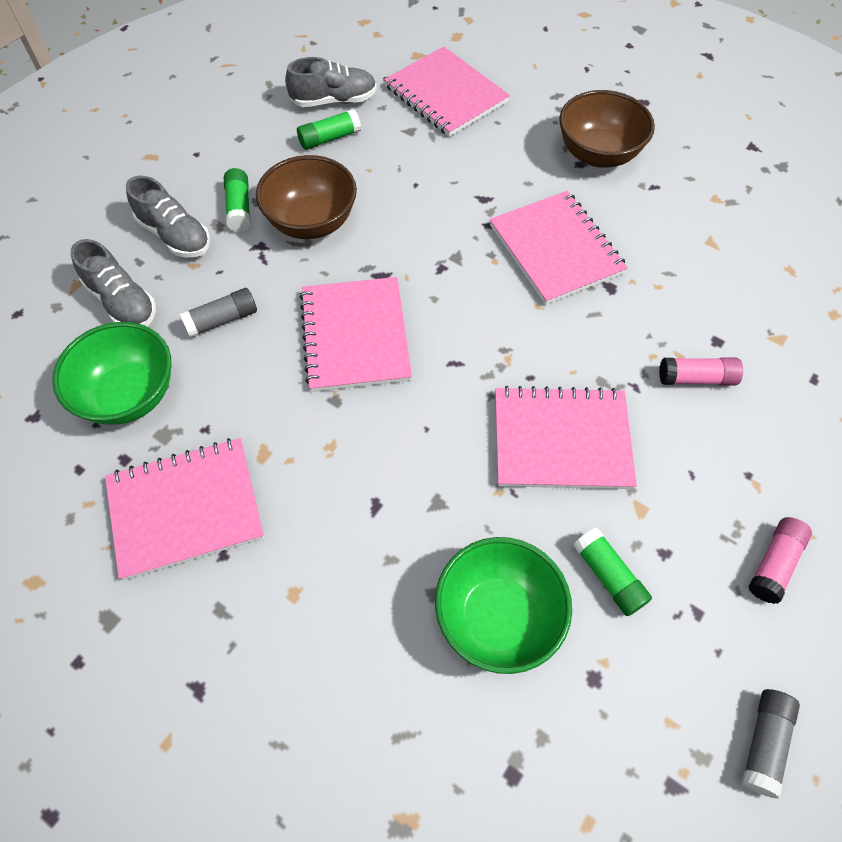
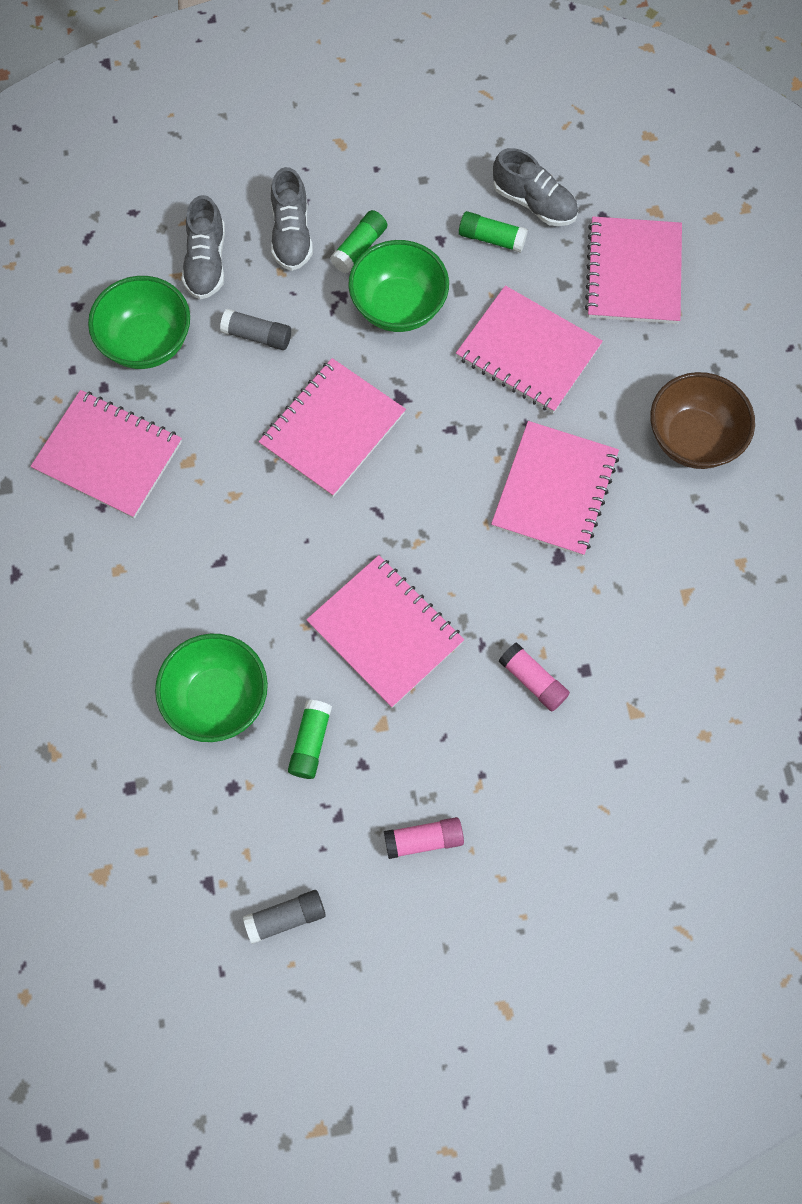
camera: 45 degrees right, 10 degrees up
brown bowl [256,155,357,239] -> green bowl [348,240,449,332]
none -> pink notebook [456,286,603,413]

